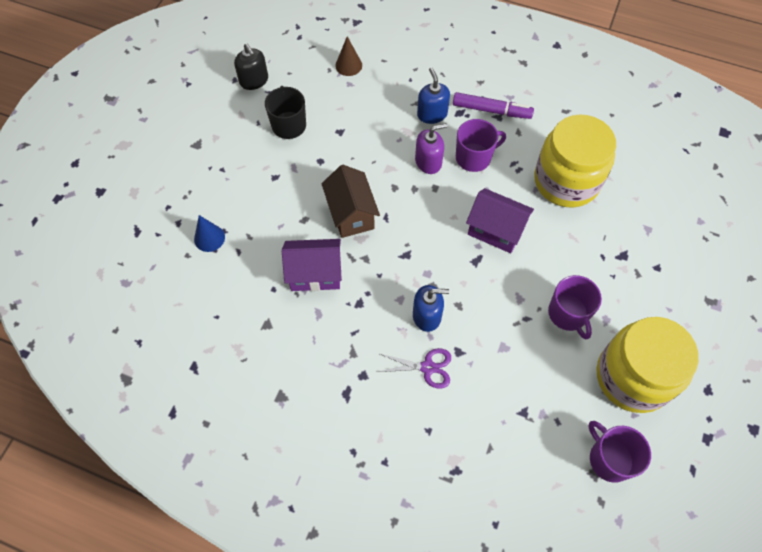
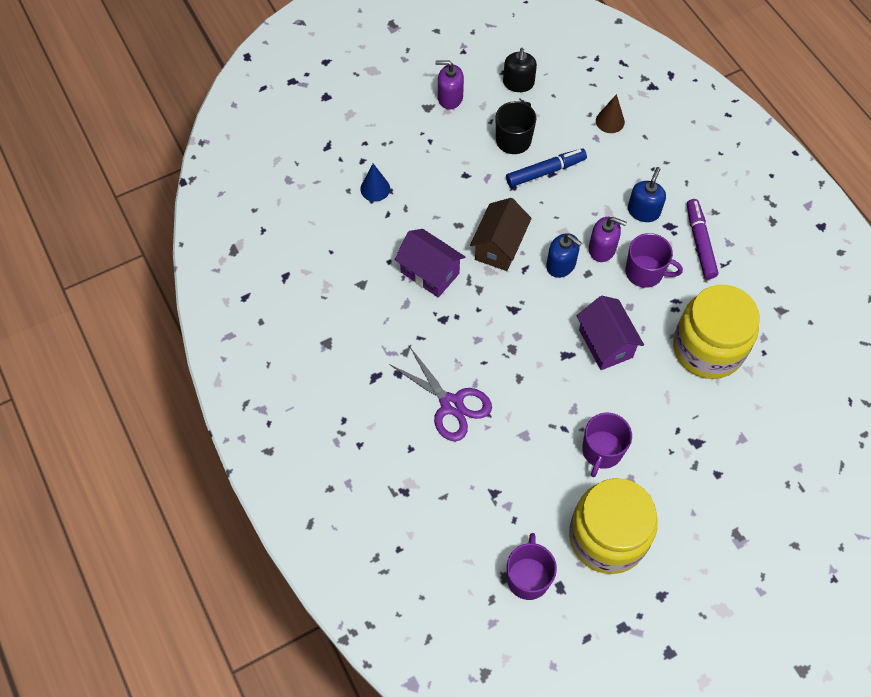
camera: 40 degrees right, 0 degrees up
purple scissors [378,348,451,389] -> purple scissors [389,346,492,441], size x1.52
blue soap dispenser [413,285,449,332] -> blue soap dispenser moved to [546,233,582,278]
purple marker [453,92,534,119] -> purple marker turned 150 degrees counterclockwise [687,199,718,279]
none -> purple soap dispenser [436,60,464,109]
none -> blue marker [506,148,587,187]

